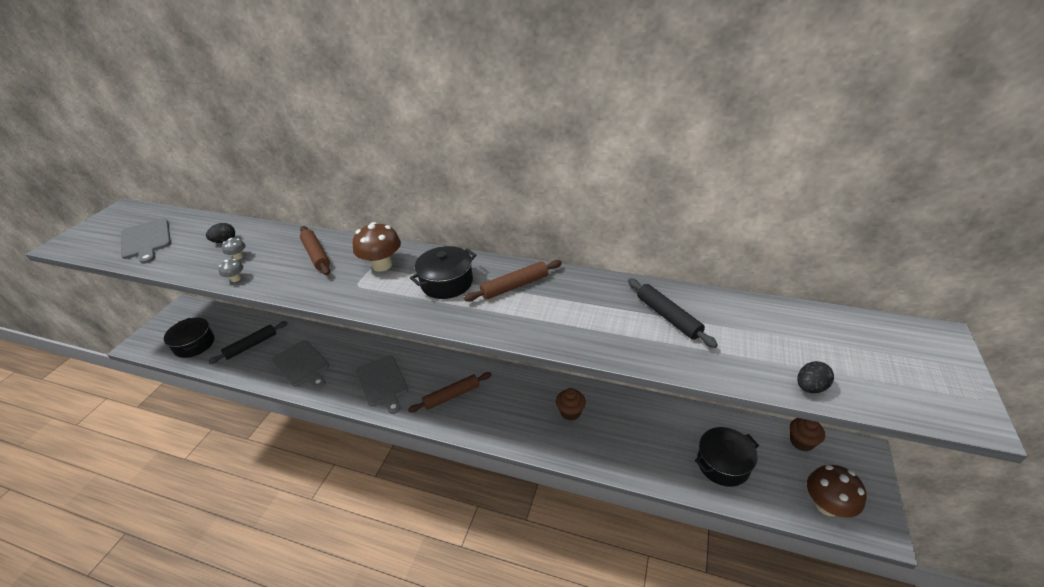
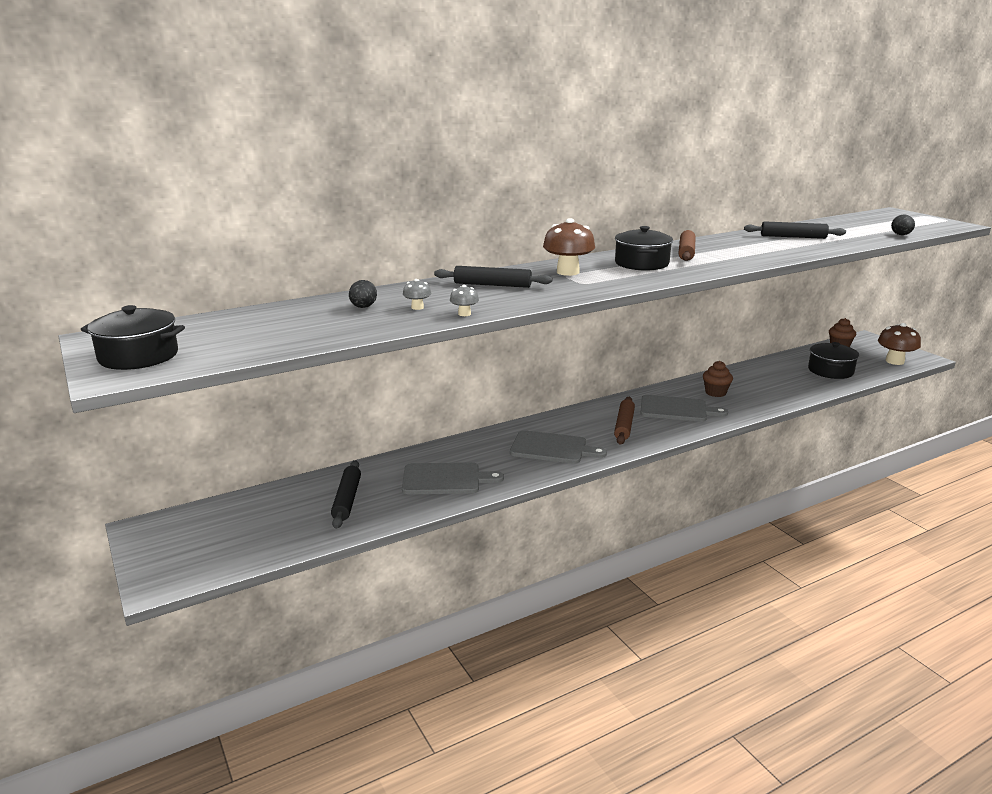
camera: 50 degrees left, 15 degrees down
grey cutting board [121,218,171,264] -> grey cutting board moved to [640,395,728,422]
black pot [164,317,214,358] -> black pot moved to [81,305,185,370]
brown rolling pin [300,226,330,275] -> black rolling pin [434,266,552,288]

